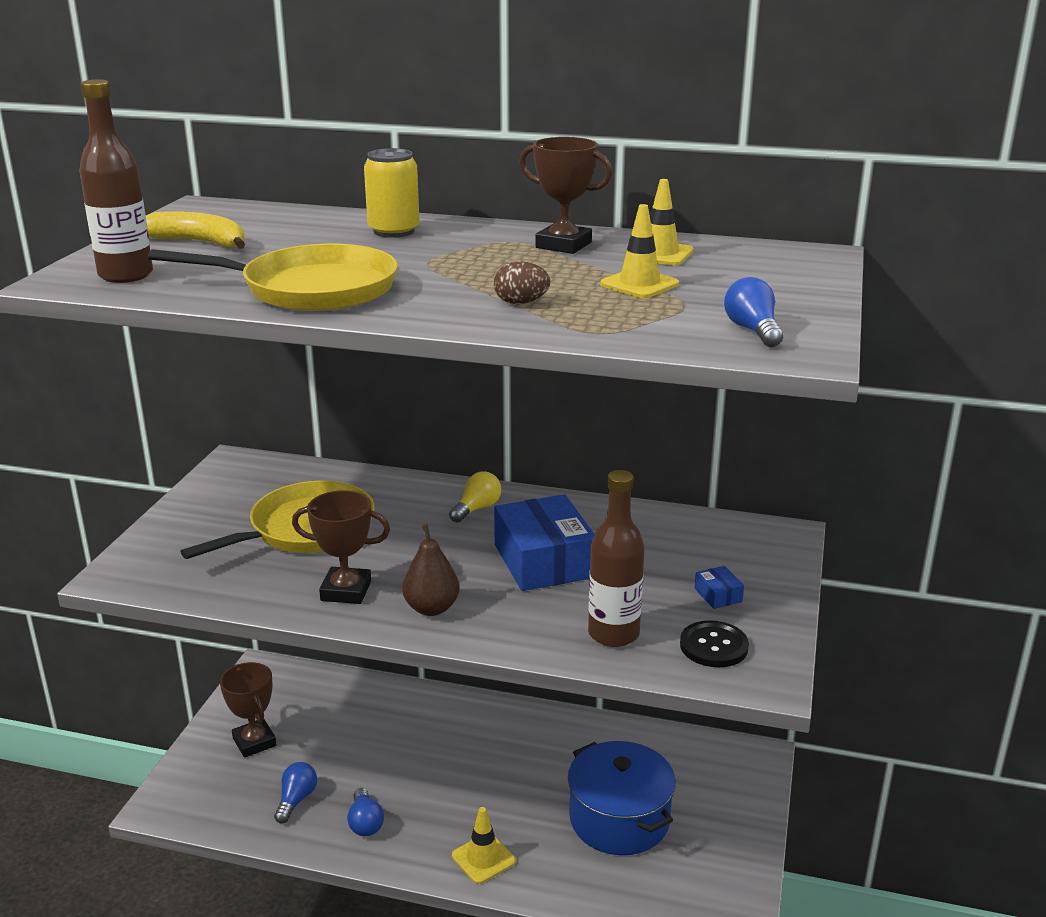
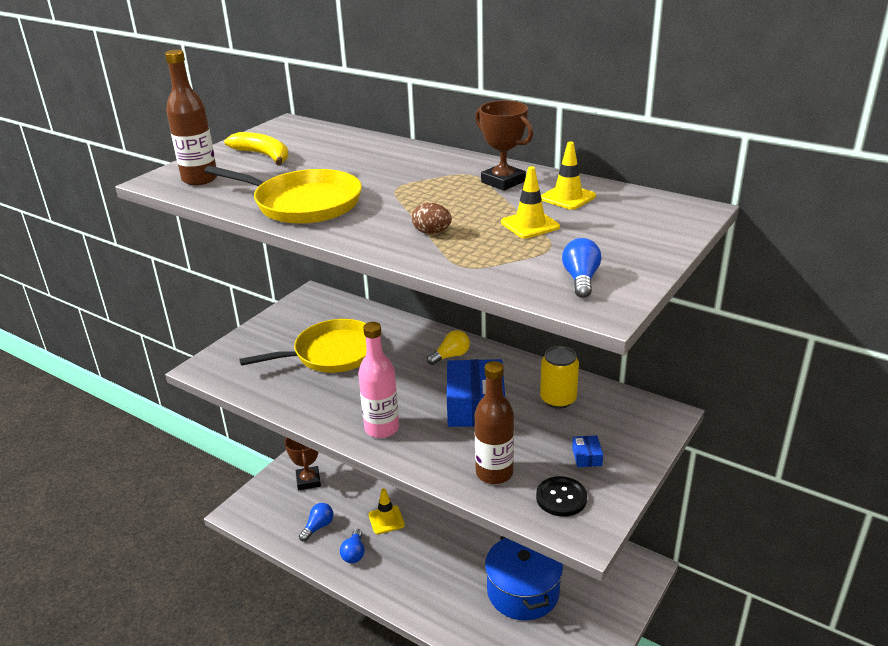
camera: 20 degrees right, 5 degrees up
brown trophy [292,490,390,604] -> none
yellow can [364,148,420,238] -> yellow can moved to [540,346,579,409]
brown pear [402,524,459,616] -> pink bottle [358,322,399,438]
yellow traffic cone [452,807,516,884] -> yellow traffic cone moved to [369,488,405,534]

